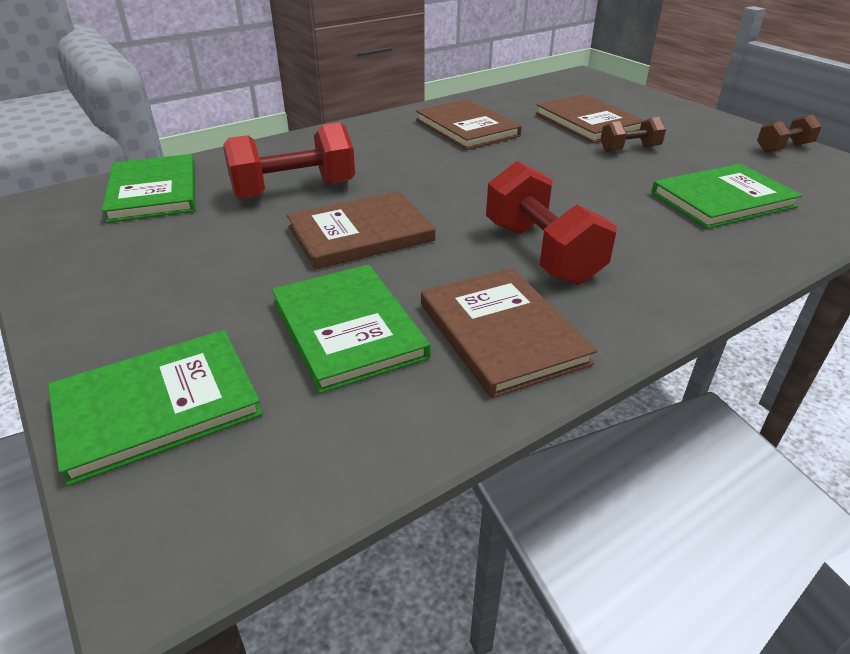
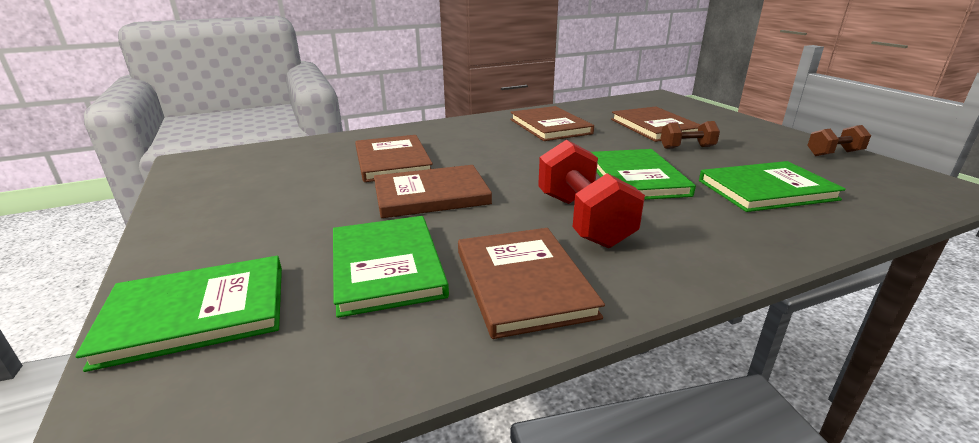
camera: 10 degrees right, 10 degrees down
green book [102,154,196,223] -> green book moved to [591,149,696,200]
red dumbbell [223,123,355,200] -> brown book [355,135,433,182]

